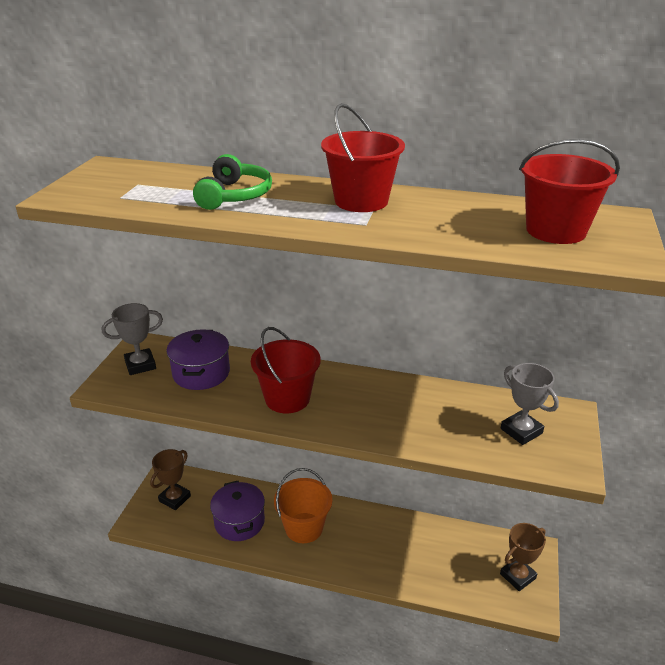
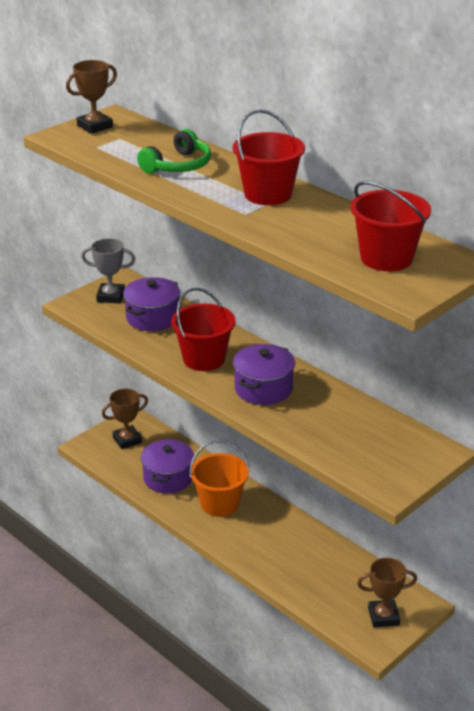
camera: 30 degrees right, 0 degrees up
grey trophy [500,363,559,445] -> none
none -> brown trophy [66,60,117,134]
none -> purple pot [233,344,295,405]

